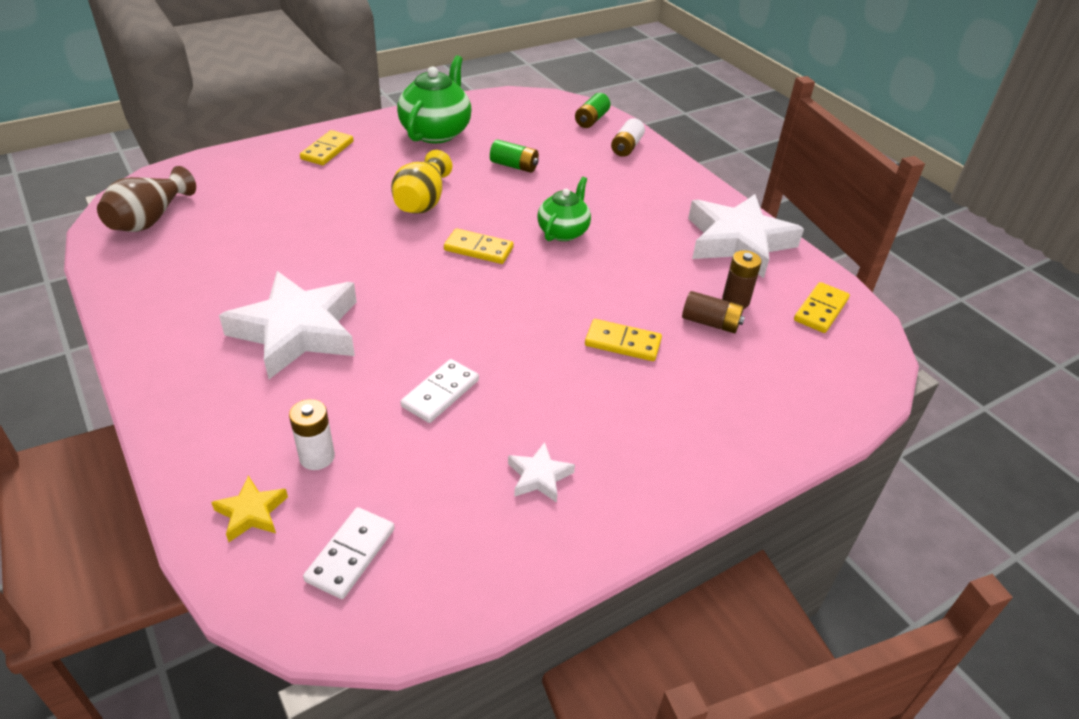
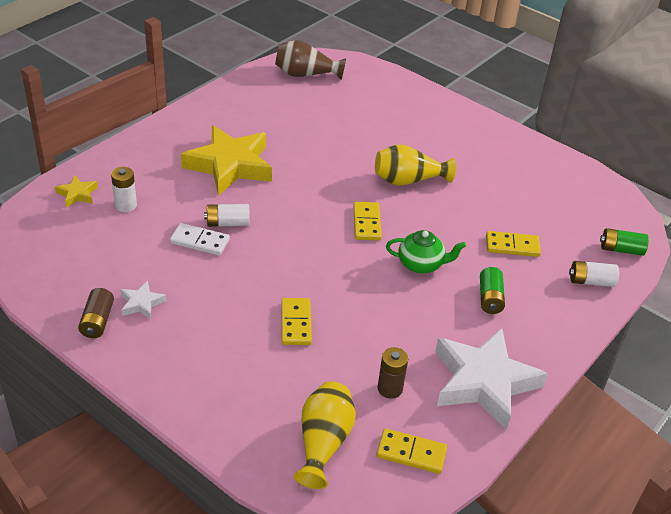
camera: 70 degrees right, 0 degrees up
white star [219,271,357,379] -> yellow star [181,125,272,196]
yellow domino [300,130,354,165] -> yellow domino moved to [486,231,541,257]
white domino [303,507,394,599] -> none
green teapot [397,55,472,143] -> none
green battery [490,139,539,173] -> green battery moved to [480,267,505,314]
brown battery [682,291,745,333] -> brown battery moved to [78,288,114,338]
none -> white battery [204,204,250,227]
none -> yellow vase [294,381,356,489]

